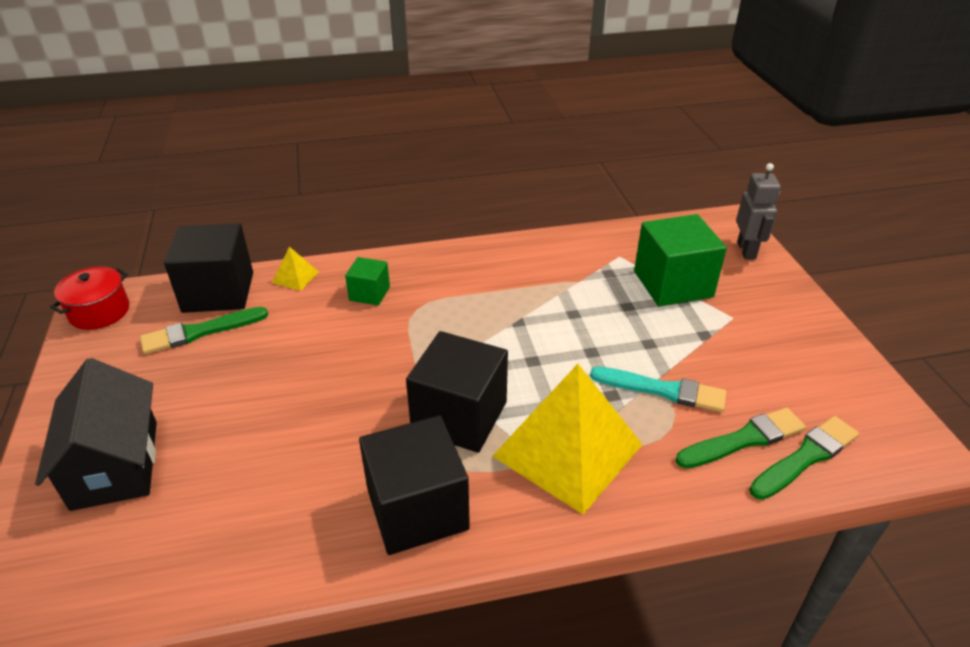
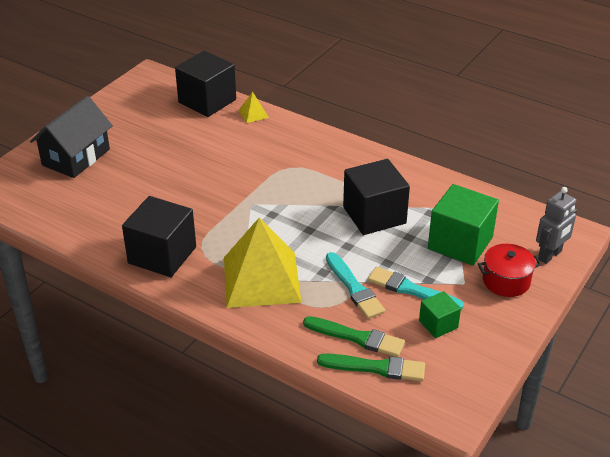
camera: 45 degrees right, 0 degrees up
red pot [50,267,129,330] -> red pot moved to [478,244,541,297]
green brush [140,307,268,354] -> none
green cube [345,257,390,306] -> green cube moved to [419,291,461,338]
black cube [406,331,508,453] -> black cube moved to [343,159,410,235]
none -> turquoise brush [368,267,464,310]

